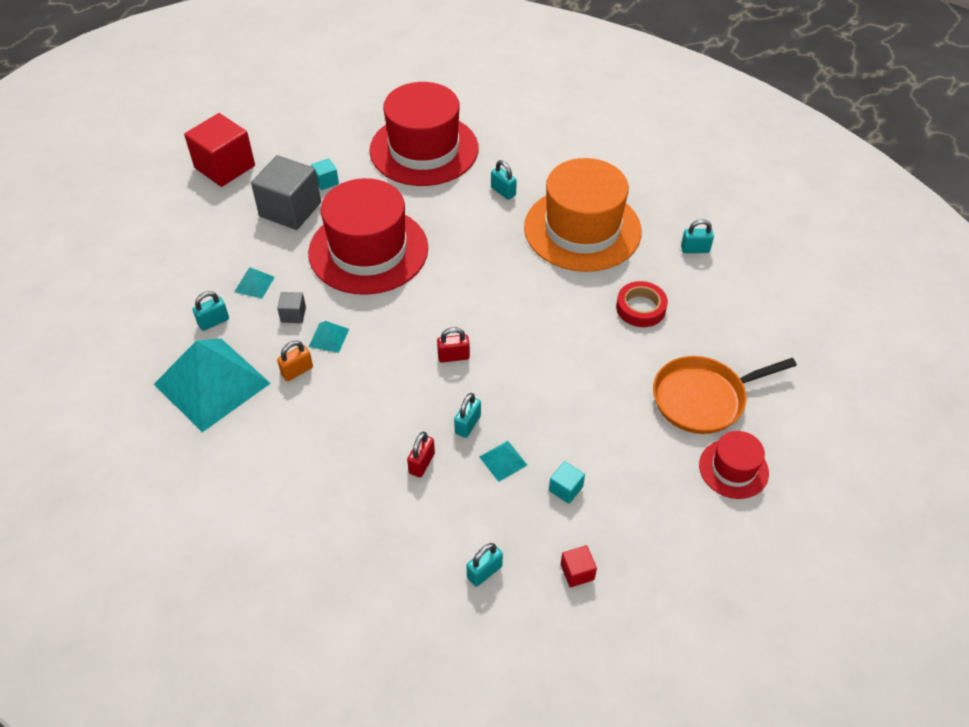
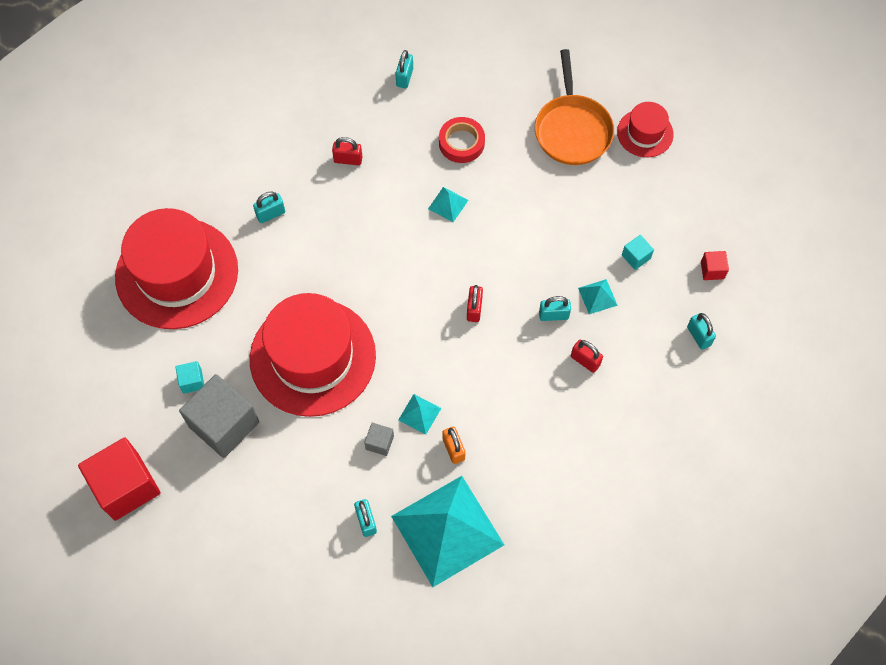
camera: 75 degrees left, 15 degrees up
turquoise pyramid [234,267,275,299] -> turquoise pyramid moved to [428,187,468,222]
turquoise padlock [454,393,481,438] -> turquoise padlock turned 45 degrees counterclockwise [539,296,571,321]
orange hat [524,158,642,272] -> red padlock [332,137,362,165]

